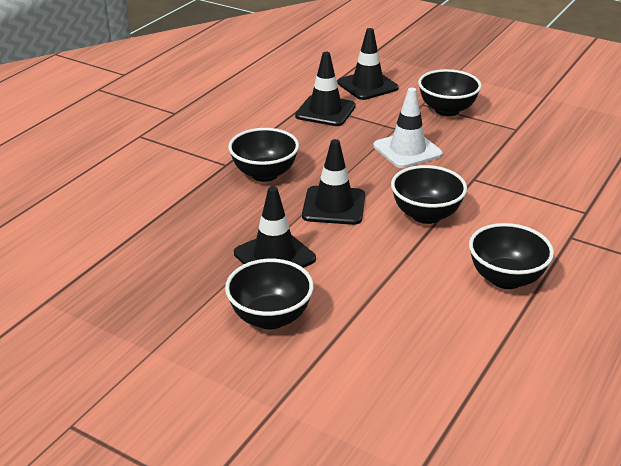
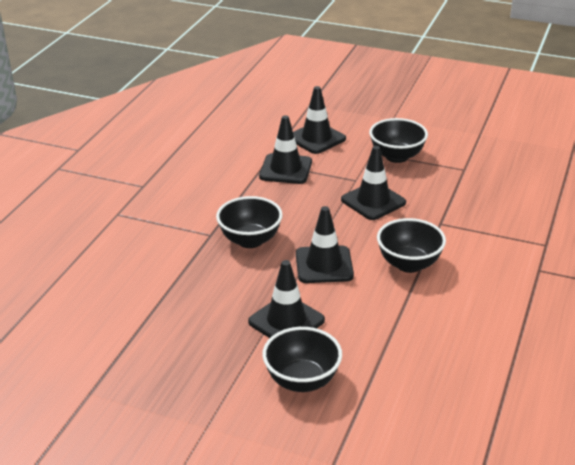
camera: 10 degrees left, 0 degrees up
white traffic cone [373,88,443,168] -> black traffic cone [341,146,406,220]
black bowl [469,223,554,289] -> none

